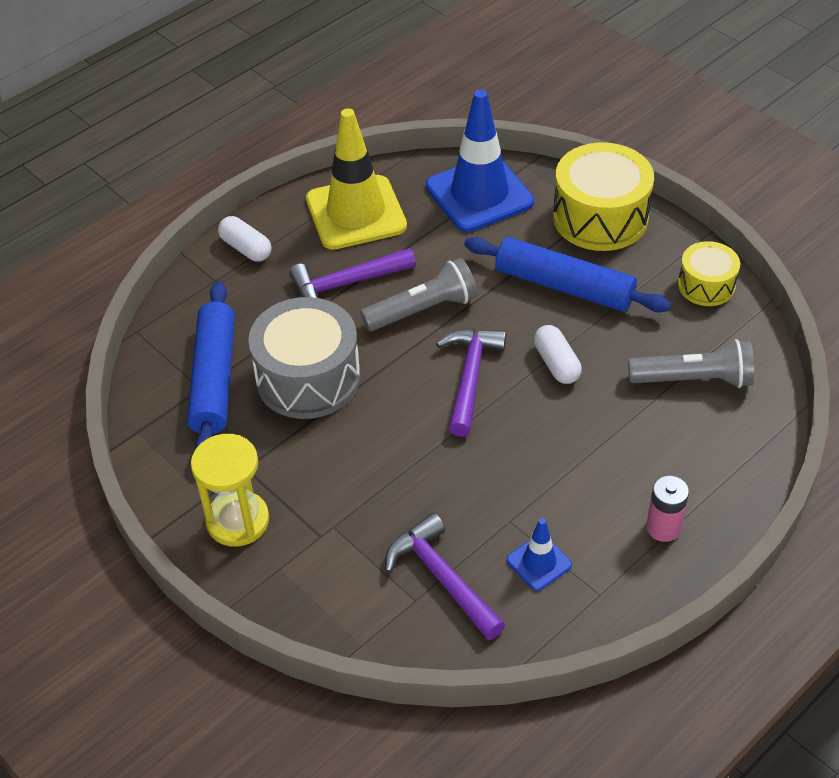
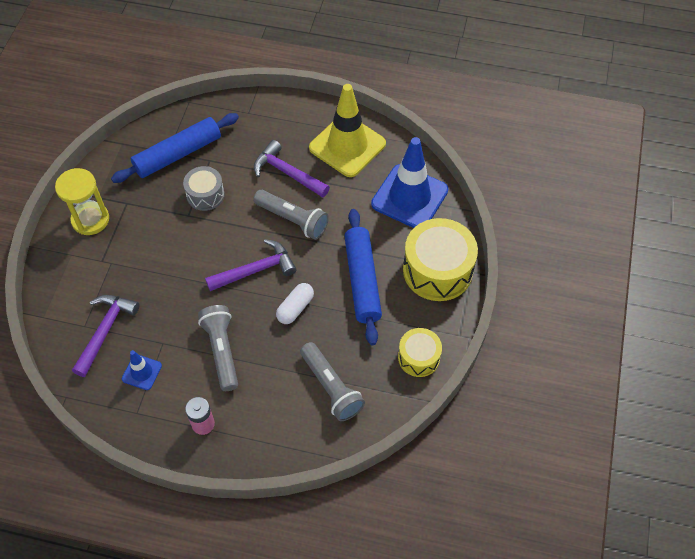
camera: 55 degrees right, 10 degrees up
white capsule [218,216,271,262] -> none
grey drum [248,297,360,419] -> grey drum [183,166,225,211], size x0.57
none -> grey flashlight [198,305,238,391]

